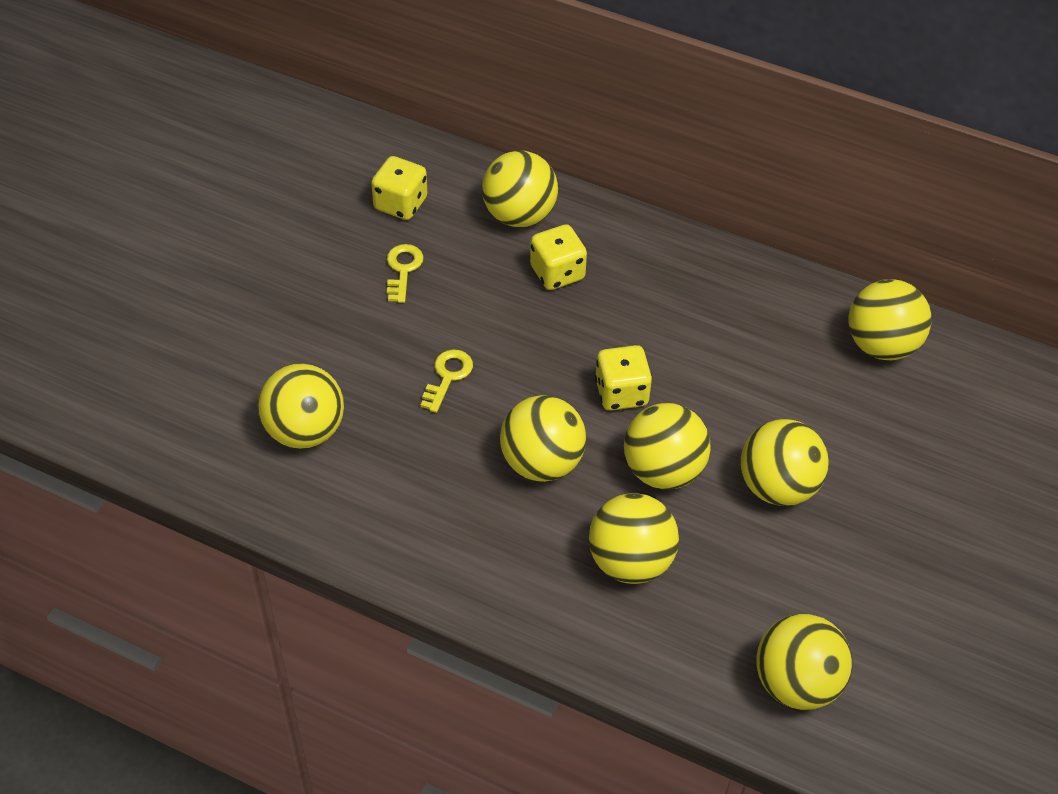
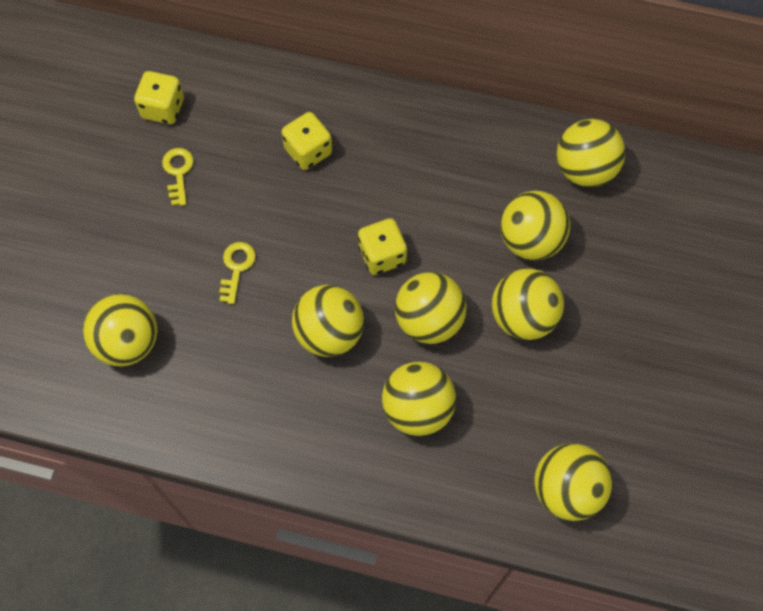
camera: 10 degrees left, 15 degrees up
yellow ball [482,151,558,227] -> yellow ball moved to [500,191,570,260]

